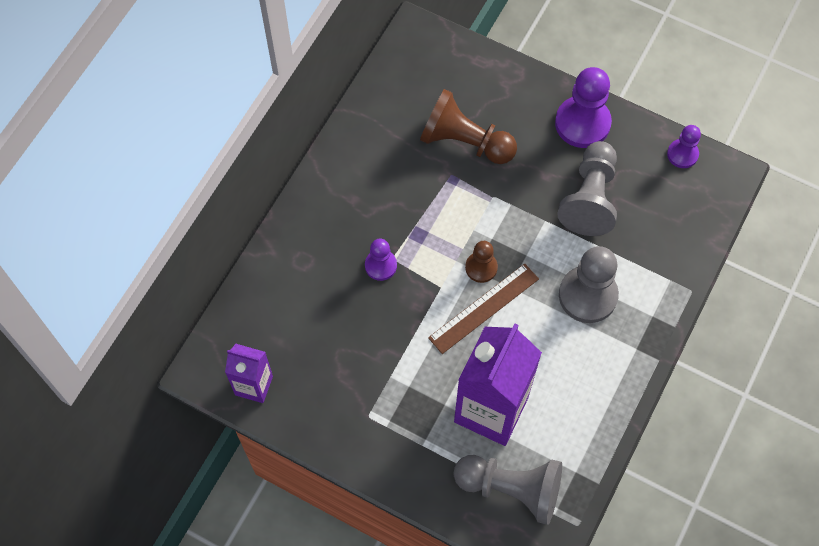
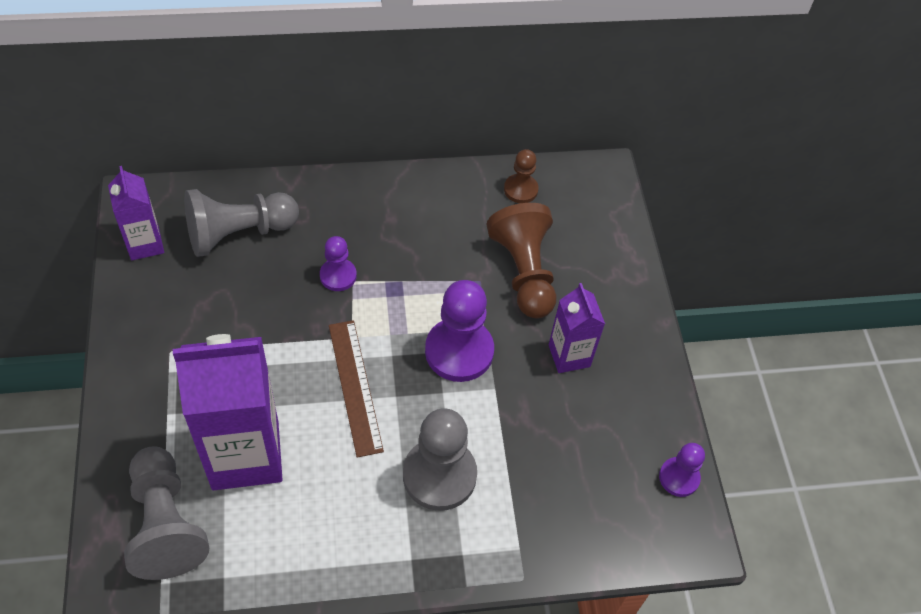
camera: 50 degrees right, 10 degrees down
brown ruler [428,263,539,354] -> brown ruler turned 60 degrees clockwise [329,320,384,458]
brown pawn [465,241,498,283] -> brown pawn moved to [504,149,538,203]
purple pawn [555,67,612,148] -> purple pawn moved to [425,280,494,382]
grey pawn [557,141,617,236] -> grey pawn moved to [184,189,299,257]
none -> purple carton [549,283,605,373]

